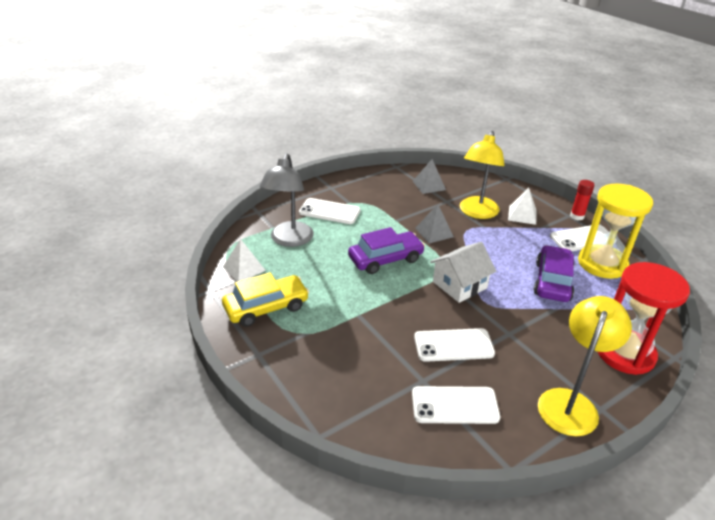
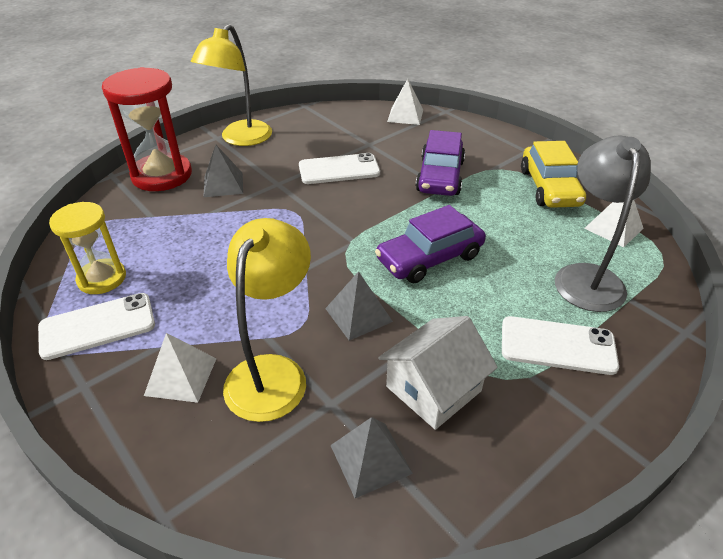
camera: 175 degrees right, 5 degrees up
yellow car [222,272,309,327] -> yellow car turned 60 degrees counterclockwise [521,141,586,208]
white phone [412,386,500,424] -> none
white house [430,242,496,303] -> white house moved to [378,316,498,430]
purple car [534,245,575,302] -> purple car moved to [415,130,465,196]
red glue stick [570,180,595,220] -> none
yellow hourglass [578,183,653,279] -> yellow hourglass [49,202,126,294], size x0.64
none -> grey pyramid [203,145,243,197]
none -> white pyramid [387,79,423,125]

